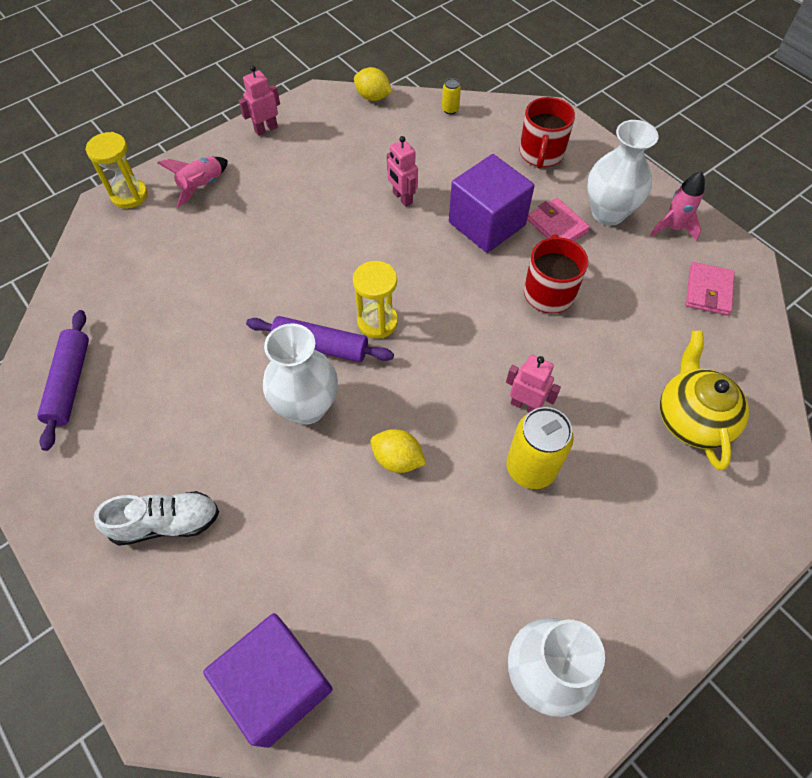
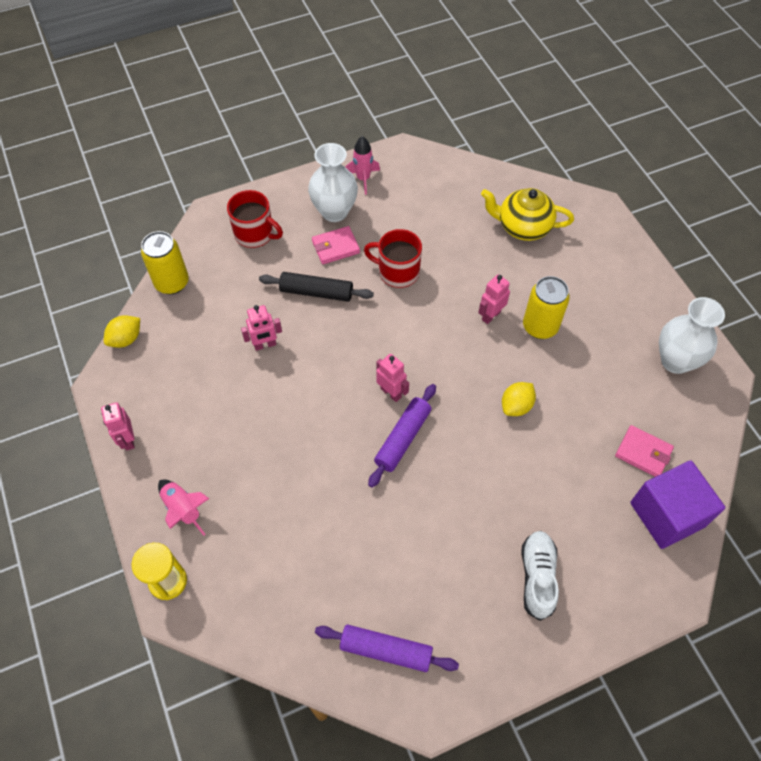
camera: 75 degrees left, 0 degrees up
white vase [263,323,338,425] -> none
yellow hourglass [353,261,398,339] -> pink robot [376,354,409,402]
yellow can [442,78,461,114] -> yellow can [141,231,189,294], size x2.16
purple cube [449,154,534,253] -> black rolling pin [259,272,374,302]
pink wallet [686,262,735,315] -> pink wallet moved to [615,425,674,477]

